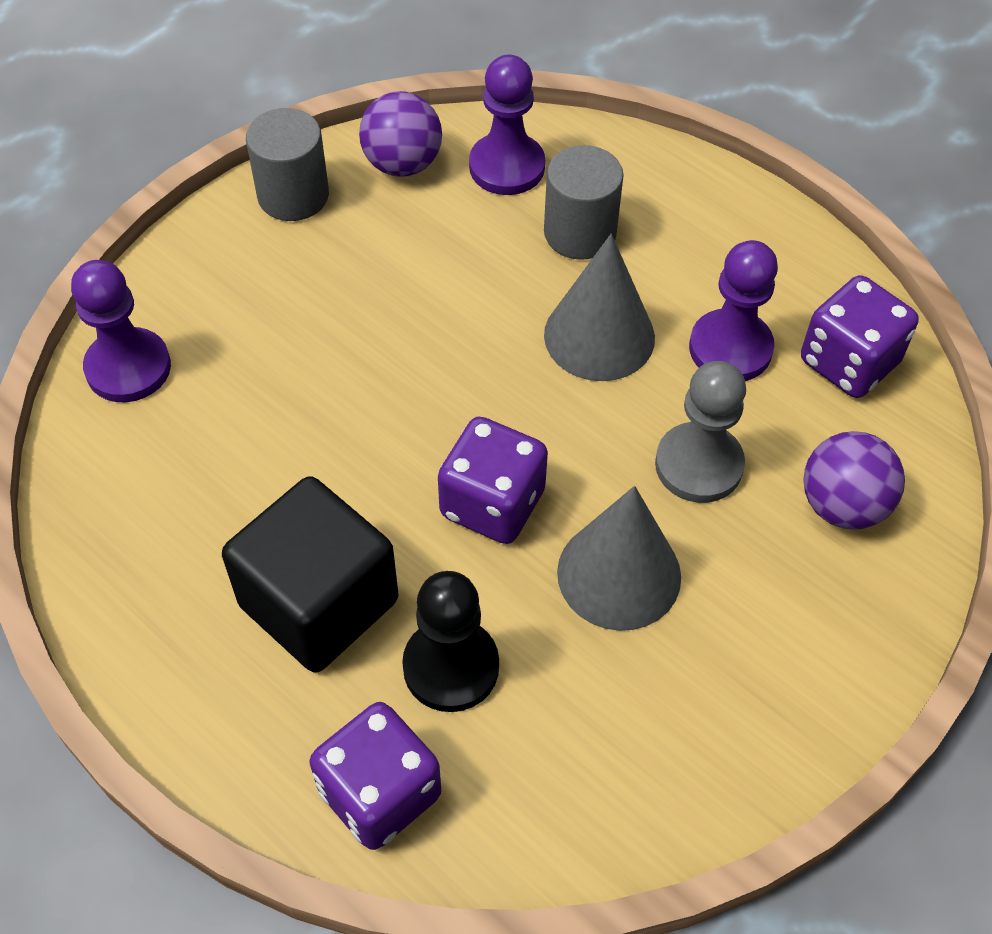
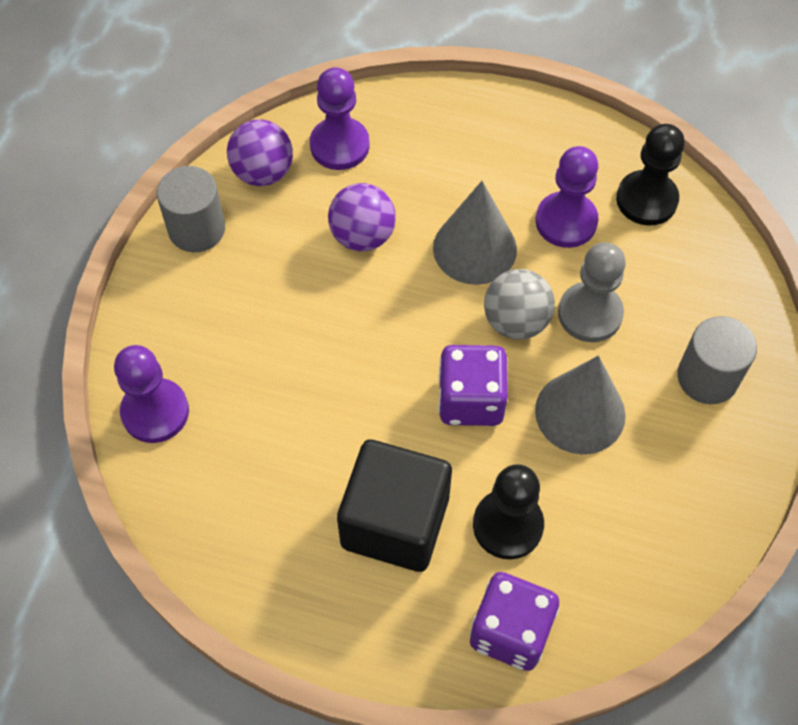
camera: 25 degrees left, 5 degrees up
grey cylinder [544,145,624,260] -> grey cylinder moved to [677,316,757,404]
purple dice [801,275,919,398] -> black pawn [616,124,685,226]
purple ball [803,431,905,530] -> purple ball moved to [328,183,396,251]
none -> grey ball [484,269,555,340]

